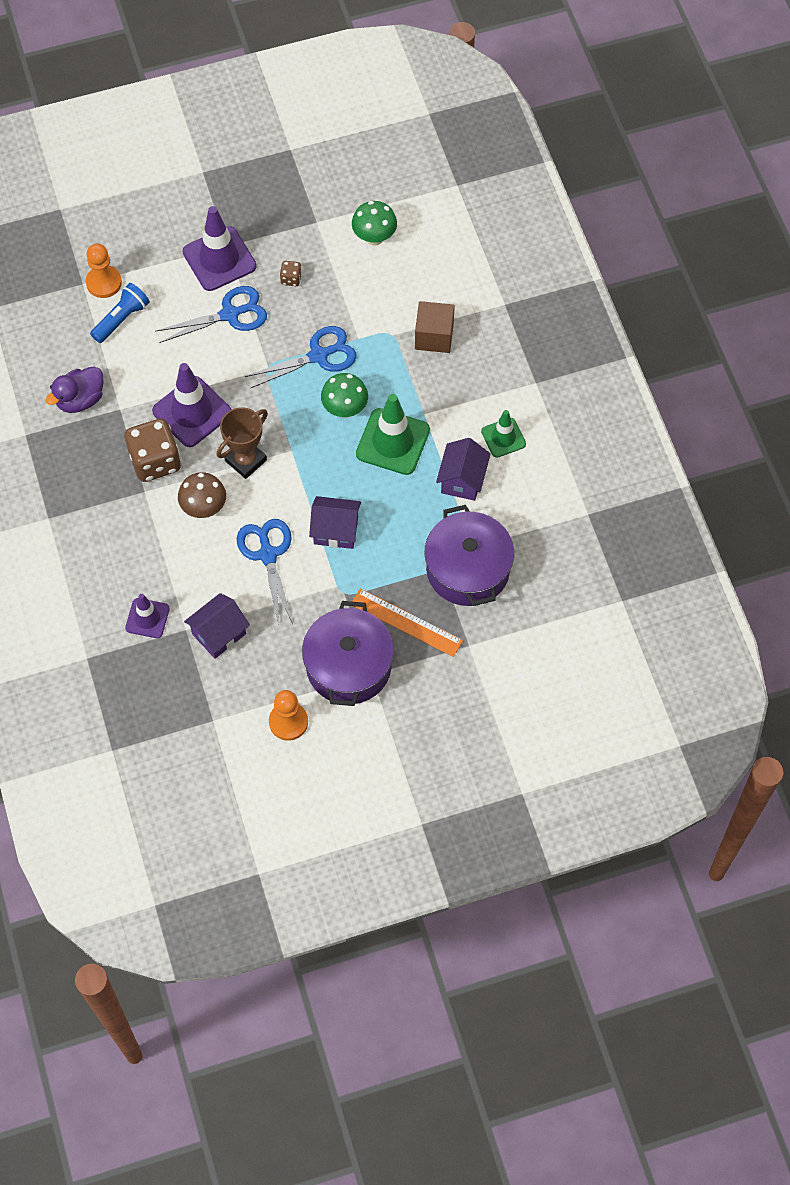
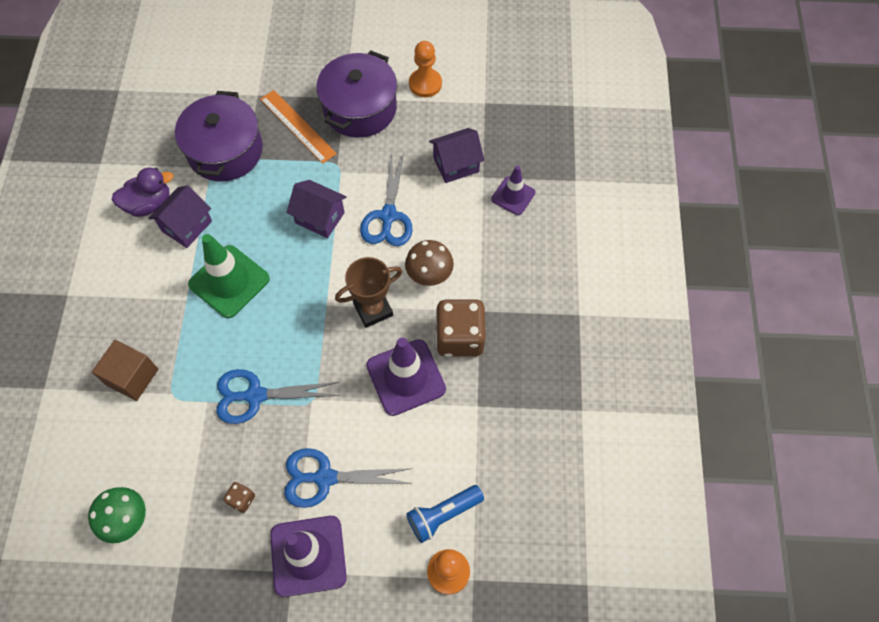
camera: 160 degrees left, 0 degrees up
purple duck [45,367,103,413] -> purple duck moved to [111,167,173,217]
green mushroom [321,373,368,418] -> none
green traffic cone [481,410,526,458] -> none

